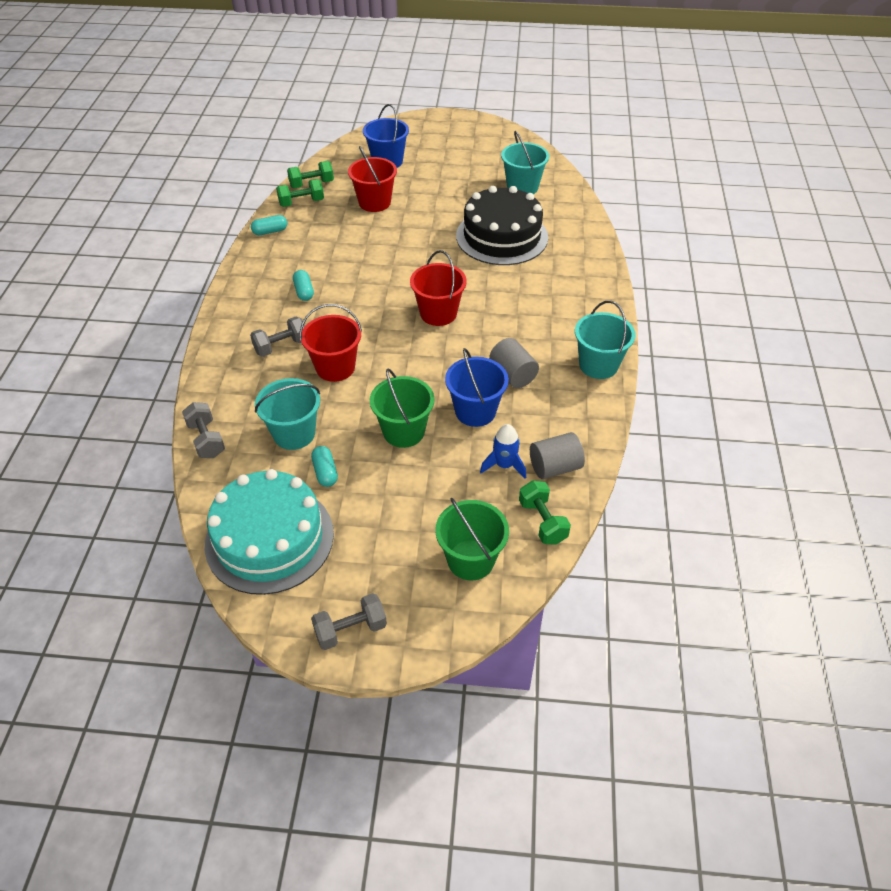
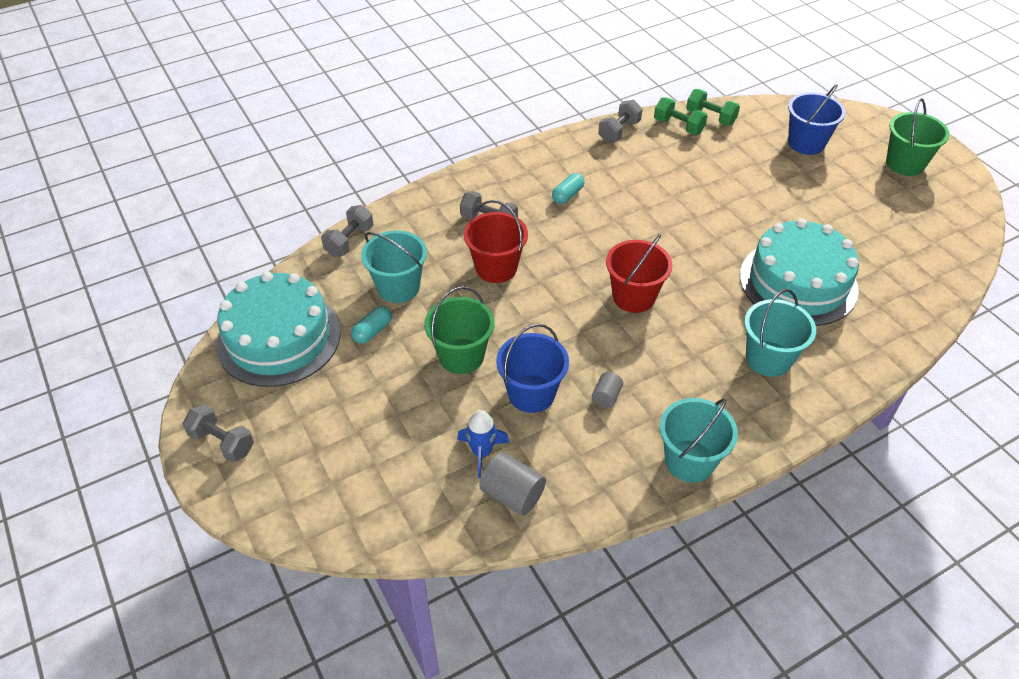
camera: 55 degrees right, 0 degrees up
turquoise capsule [251,215,287,235] -> grey dumbbell [598,100,642,143]
red bucket [348,146,397,212] -> none
green bucket [435,498,509,580] -> green bucket moved to [886,98,950,176]
black cake [456,186,548,265] -> turquoise cake [740,218,859,326]
grey cylinder [489,338,539,388] -> grey cylinder [592,372,623,408], size x0.59
turquoise bucket [501,131,549,194] -> turquoise bucket moved to [744,289,816,377]
green dumbbell [519,481,571,545] -> none

